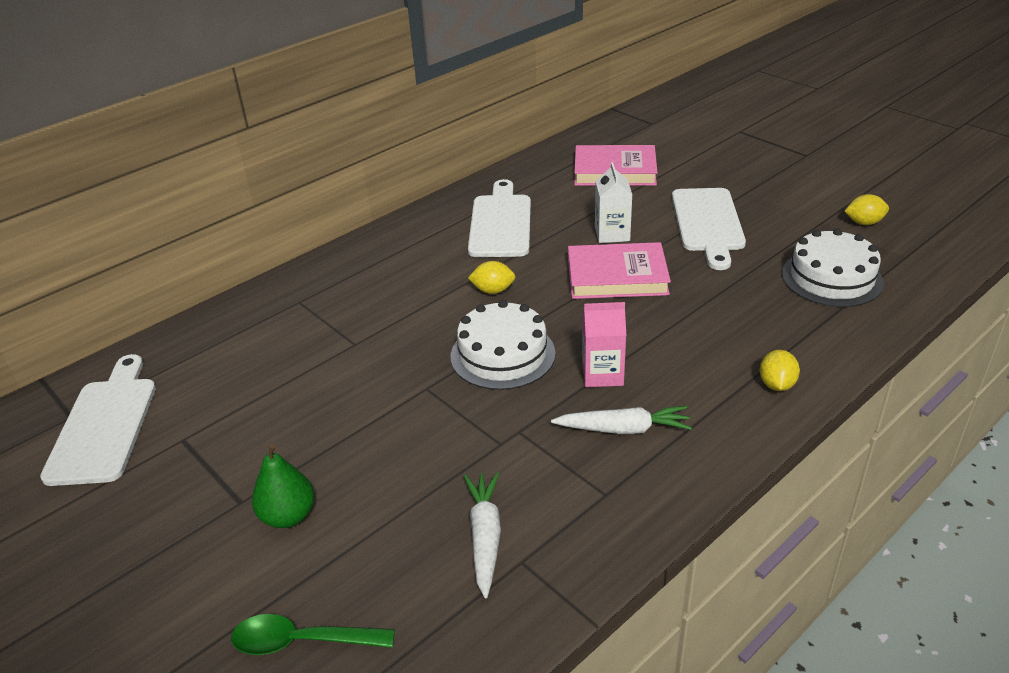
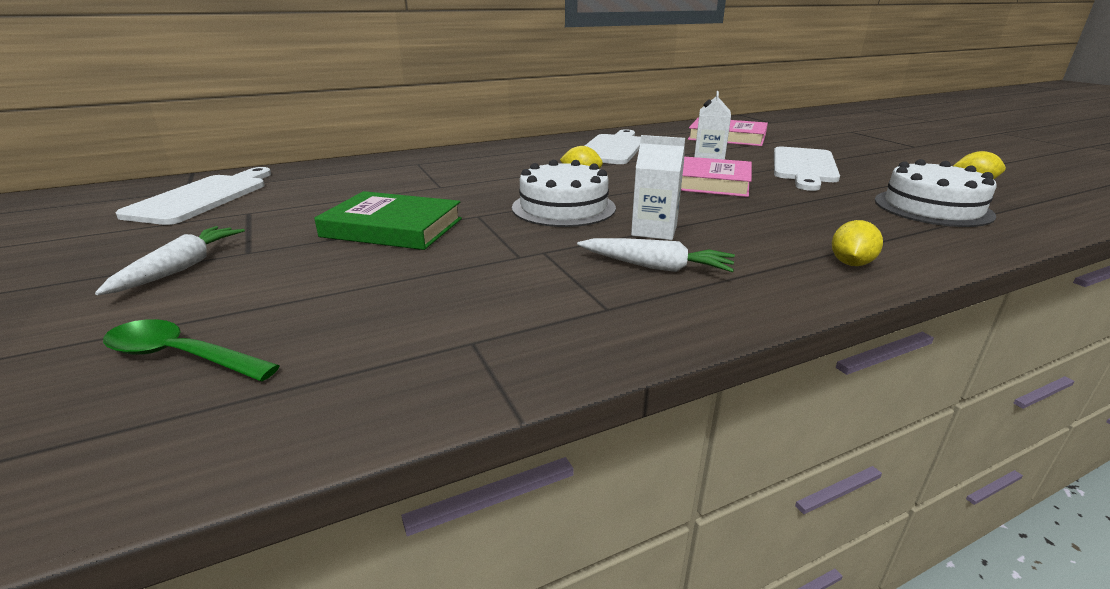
camera: 15 degrees right, 10 degrees down
green pear [252,444,315,528] -> none
white carrot [464,472,501,598] -> white carrot moved to [95,226,245,295]
pink carton [582,302,626,387] -> white carton [631,135,685,240]
none -> green book [314,191,462,250]

